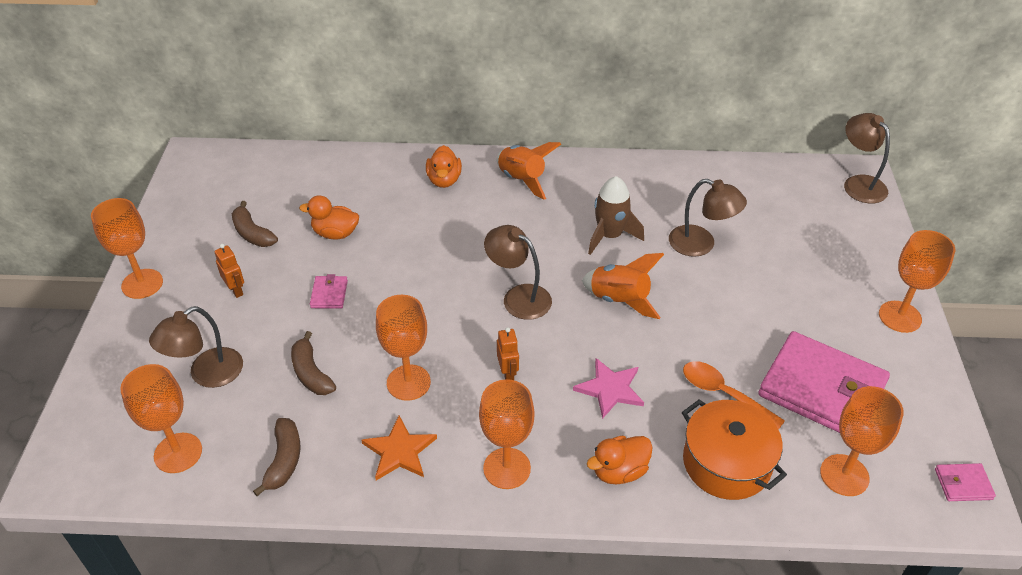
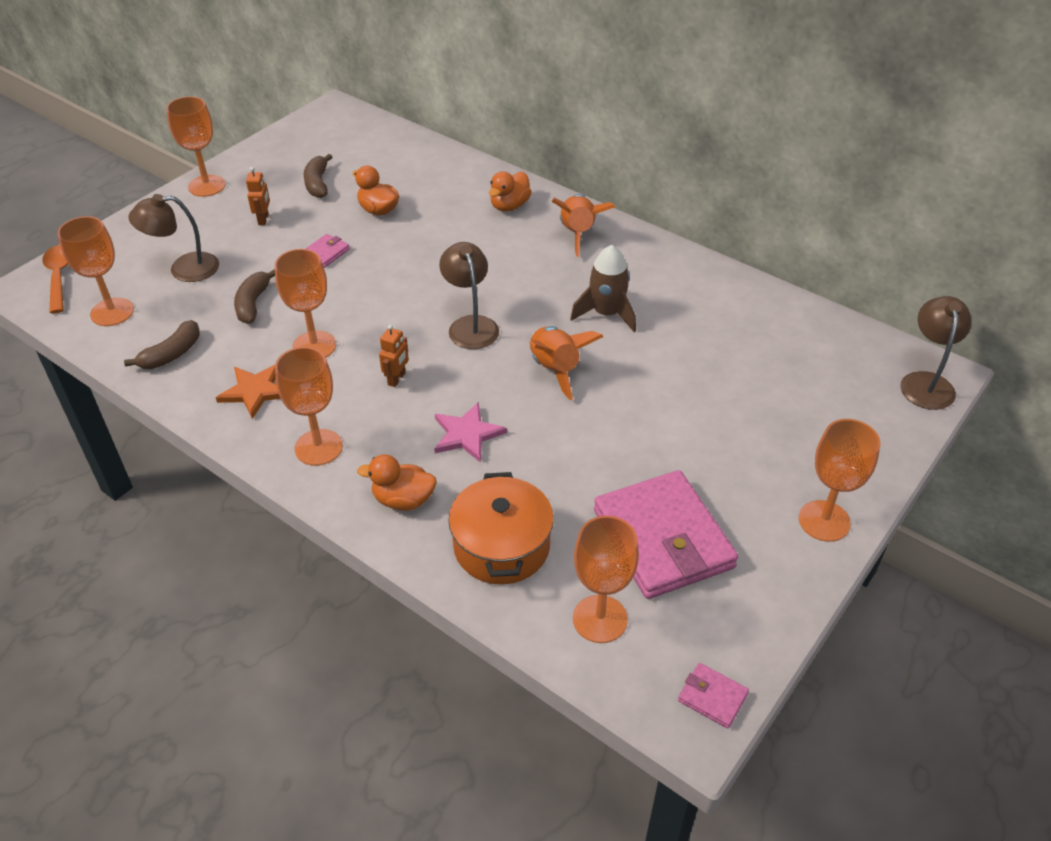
camera: 35 degrees right, 0 degrees up
brown lamp [669,179,747,257] -> none
orange spoon [683,361,785,430] -> orange spoon moved to [42,245,68,313]

